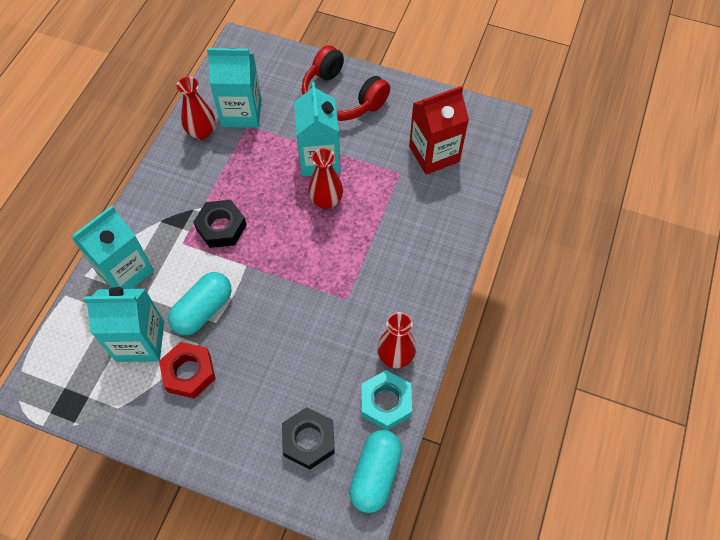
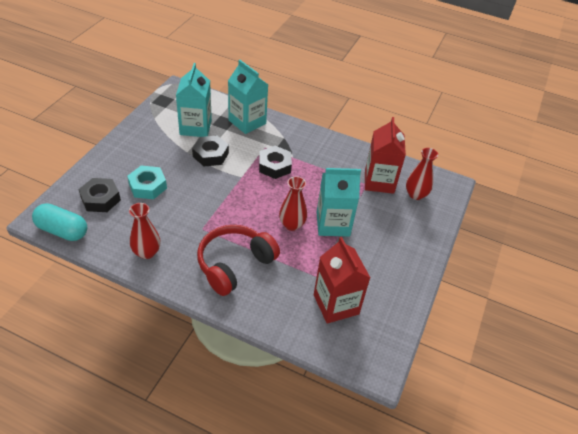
camera: 90 degrees right, 15 degrees down
red nut [159,342,216,399] -> none
turquoise capsule [168,272,231,335] -> black nut [192,135,229,167]
red vase [177,77,215,140] -> red vase moved to [406,148,438,200]
turquoise carton [207,48,262,128] -> red carton [365,117,406,194]
red headphones [302,45,390,121] -> red headphones moved to [197,225,280,296]
turquoise nut [362,370,412,430] -> turquoise nut moved to [127,165,167,199]

